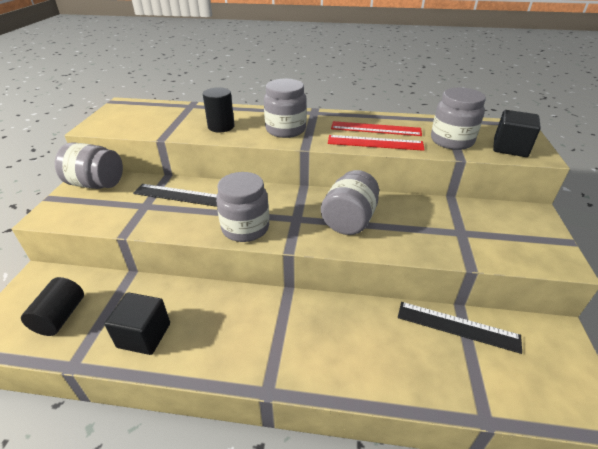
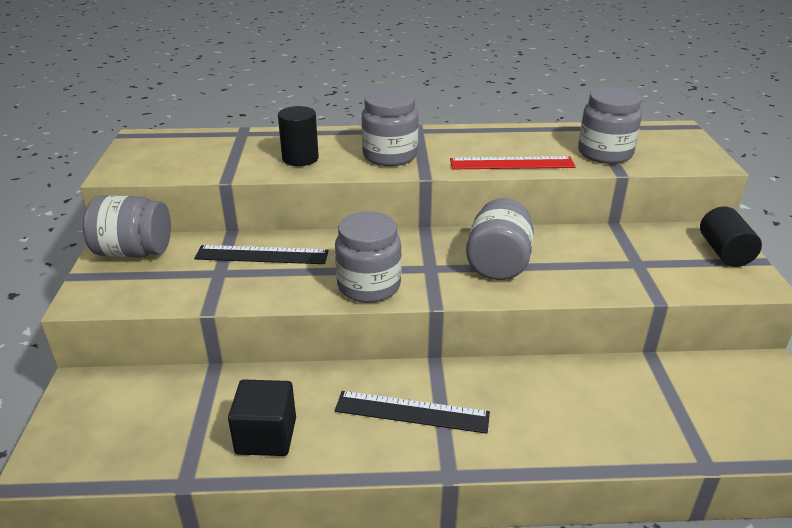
camera: 10 degrees left, 5 degrees down
black cylinder [21,277,84,336] -> black cylinder moved to [700,206,762,267]
red ruler [331,121,422,136] -> none
black ruler [398,302,522,354] -> black ruler moved to [335,391,490,434]
black cube [493,110,541,157] -> none

